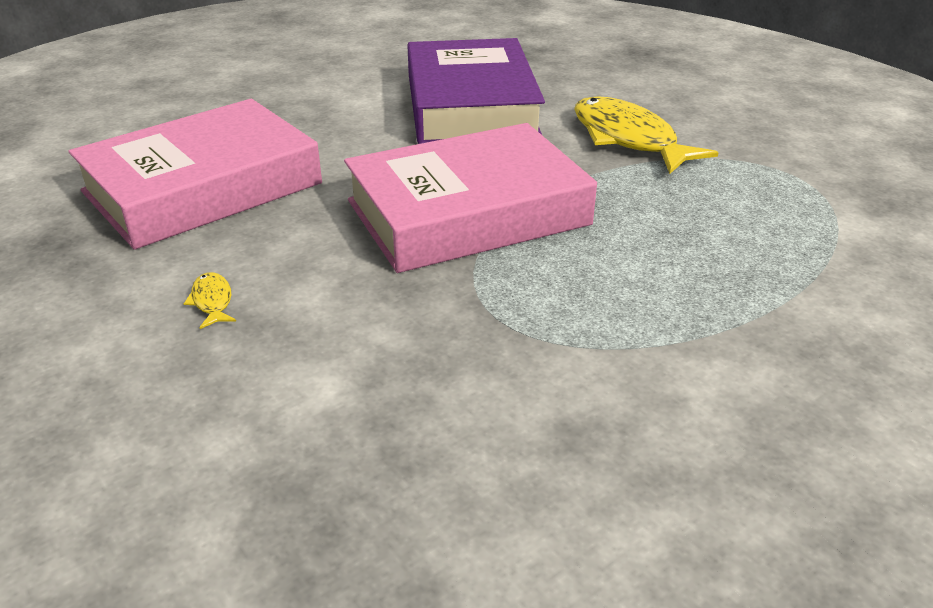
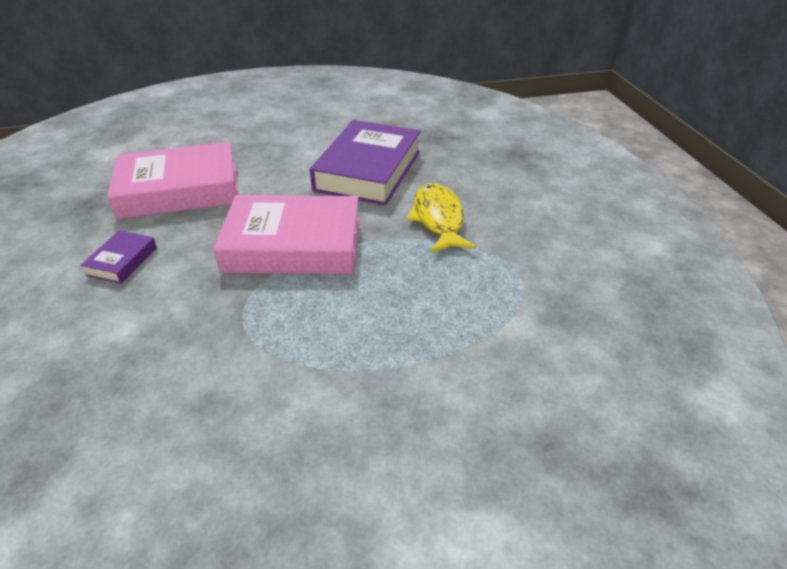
camera: 25 degrees right, 5 degrees up
yellow fish [183,272,236,329] -> purple book [80,230,157,284]

